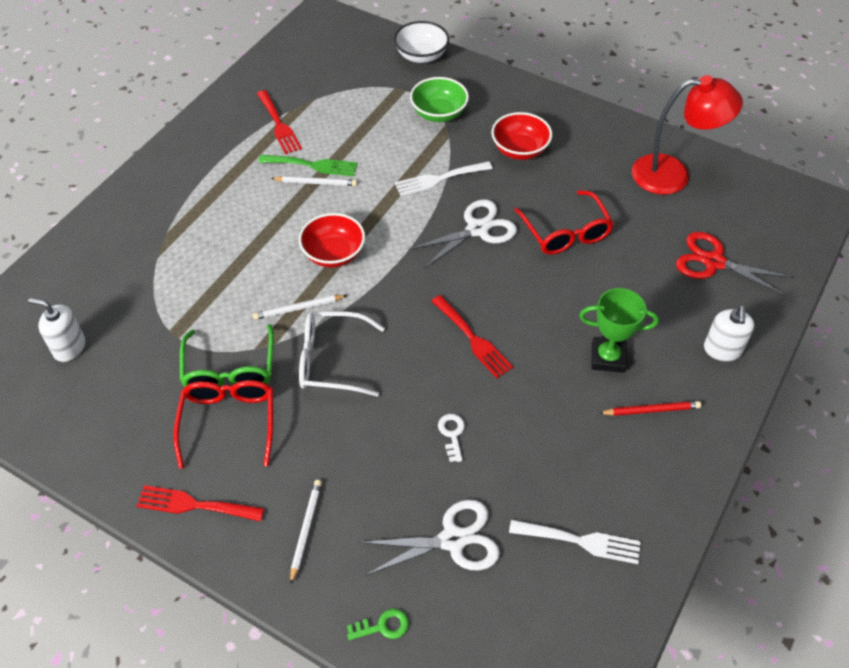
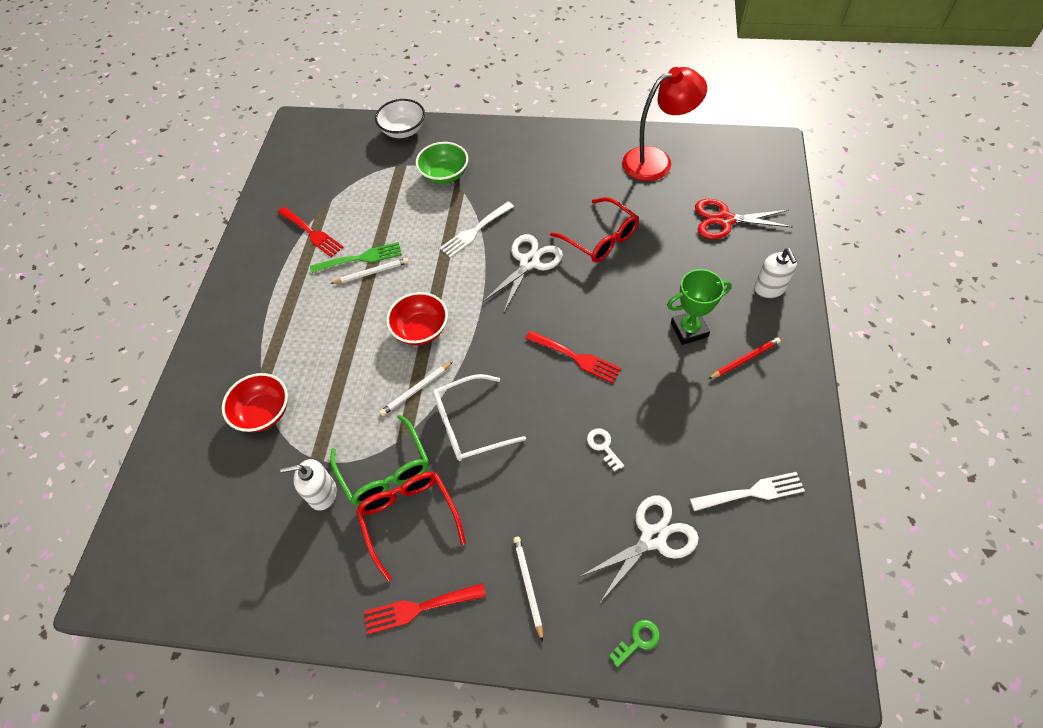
camera: 20 degrees left, 5 degrees up
white soap dispenser [28,298,86,362] -> white soap dispenser moved to [280,459,337,511]
red bowl [491,112,552,160] -> red bowl moved to [222,373,288,432]

